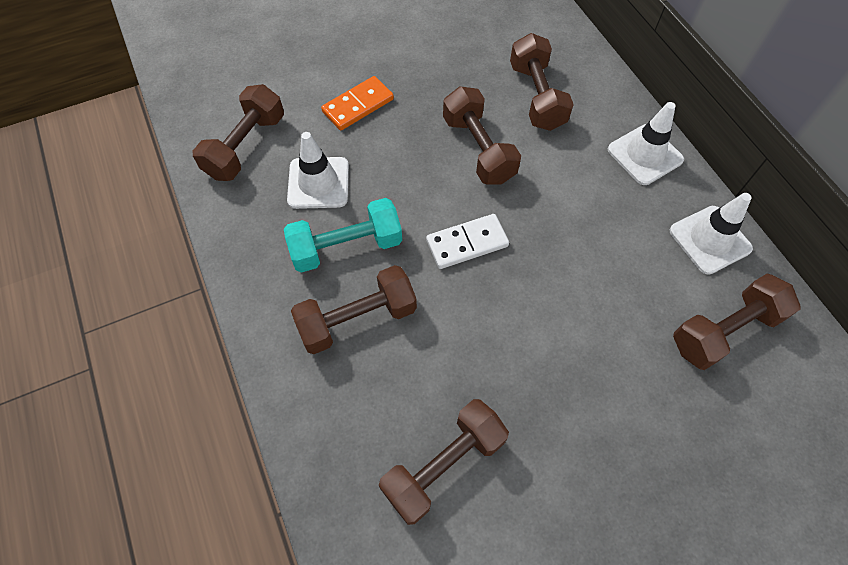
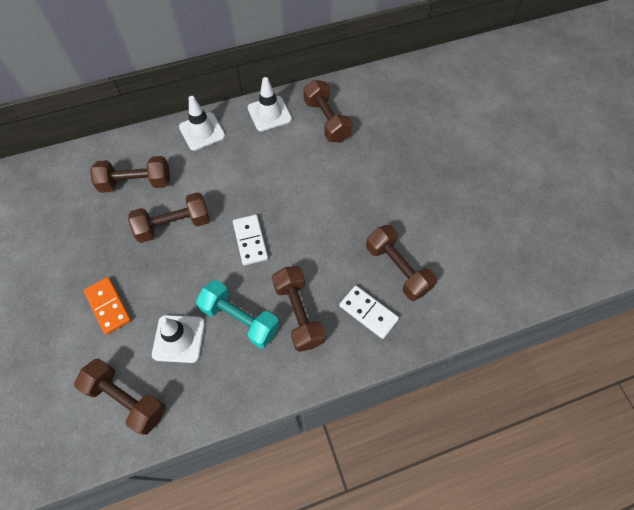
camera: 85 degrees left, 0 degrees up
turquoise dumbbell [284,198,402,273] -> turquoise dumbbell turned 45 degrees counterclockwise [196,280,280,348]
none -> white domino [339,285,399,339]

